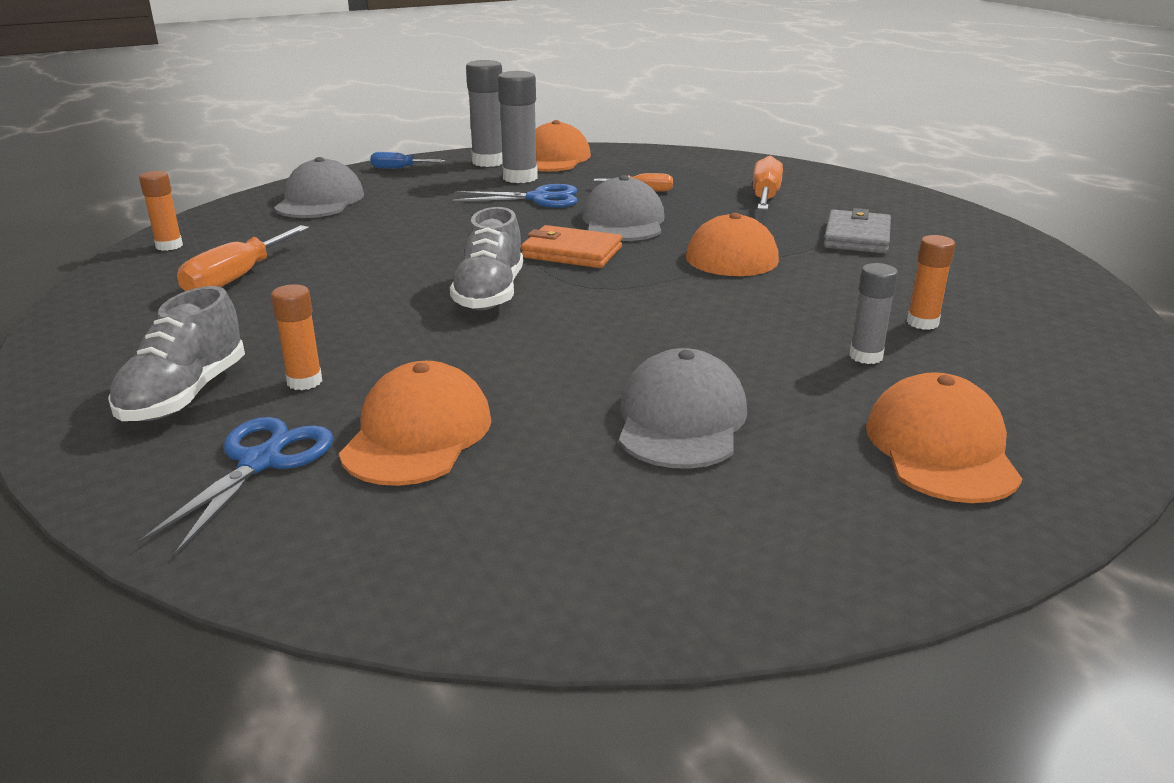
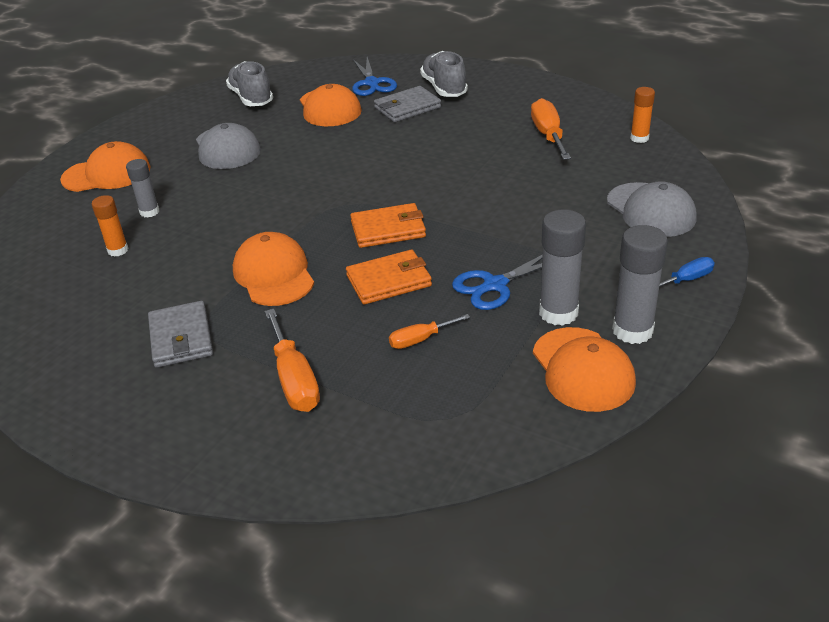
camera: 150 degrees right, 10 degrees up
orange glue stick [271,284,322,390] -> grey wallet [374,86,441,122]
grey shoe [450,207,523,310] -> grey shoe moved to [226,61,273,106]
grey cap [582,175,665,241] -> orange wallet [346,250,432,304]
orange cap [866,372,1022,503] -> orange cap turned 75 degrees counterclockwise [60,141,151,192]

